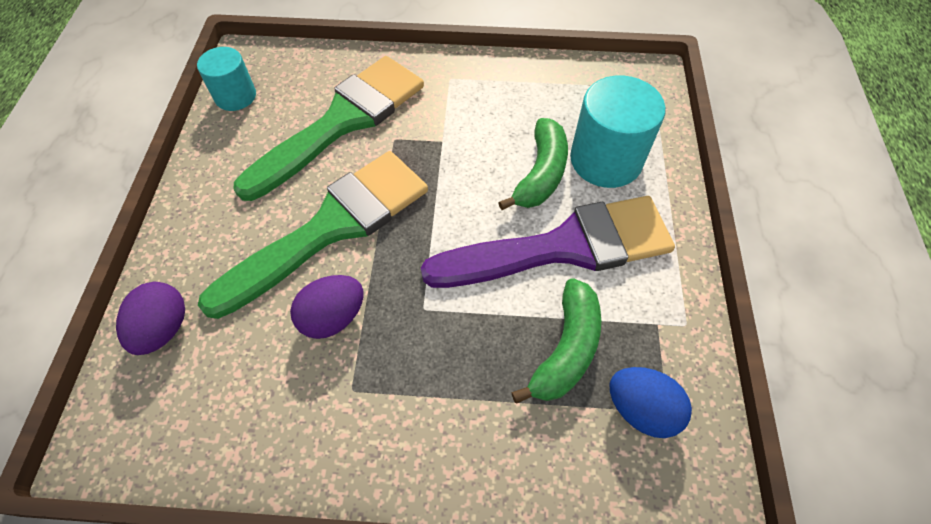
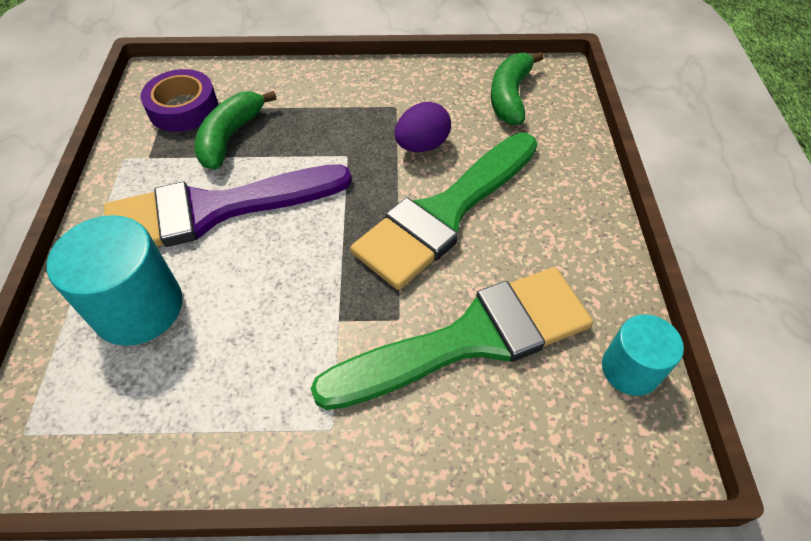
camera: 175 degrees right, 5 degrees down
purple egg [116,282,185,355] -> none
green brush [233,56,424,201] -> green brush turned 150 degrees counterclockwise [311,267,593,410]
green banana [498,118,568,210] -> green banana moved to [491,52,543,125]
blue egg [610,367,692,438] -> purple tape [141,69,218,132]

